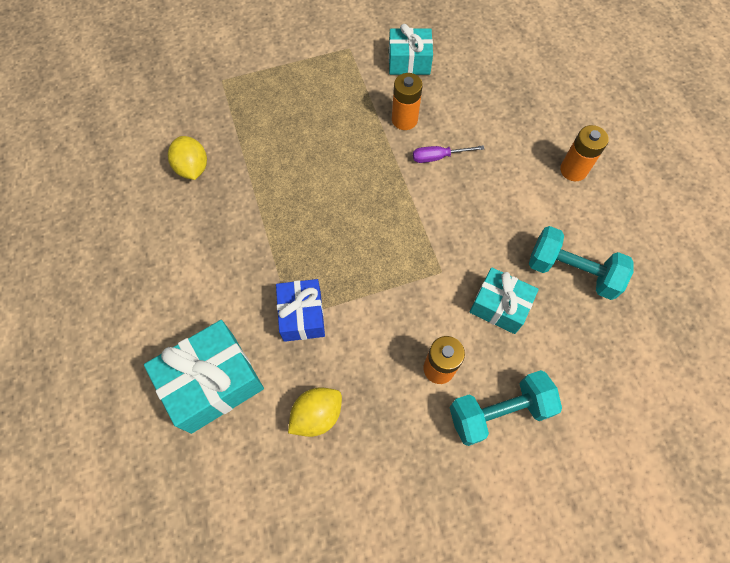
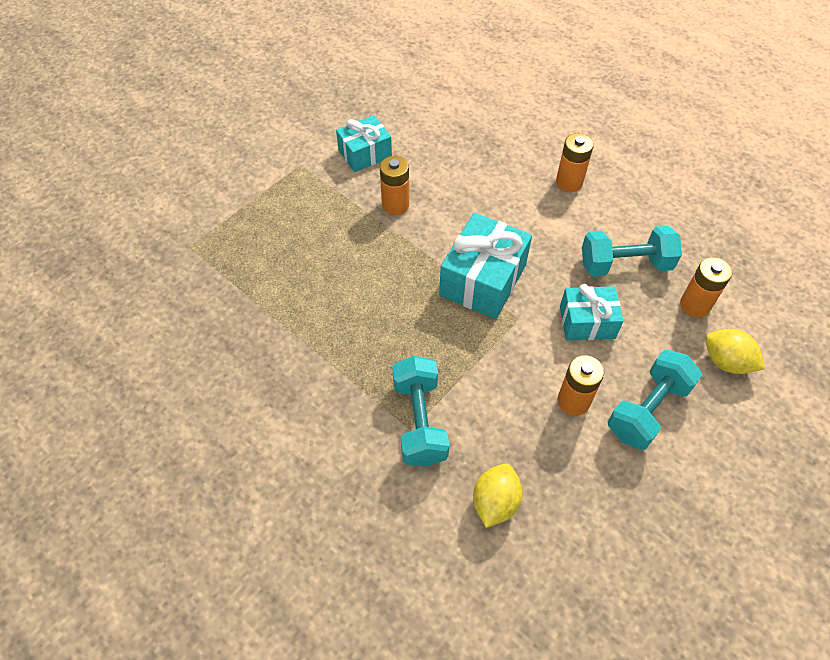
camera: 30 degrees left, 10 degrees down
turquoise gift [144,320,264,434] -> turquoise gift moved to [439,213,532,319]
yellow lemon [168,136,207,180] -> yellow lemon moved to [706,329,765,374]
blue gift [276,279,325,342] -> turquoise dumbbell [392,356,449,467]
purple screwdriver [413,145,484,163] -> none
none -> orange battery [680,257,732,318]

